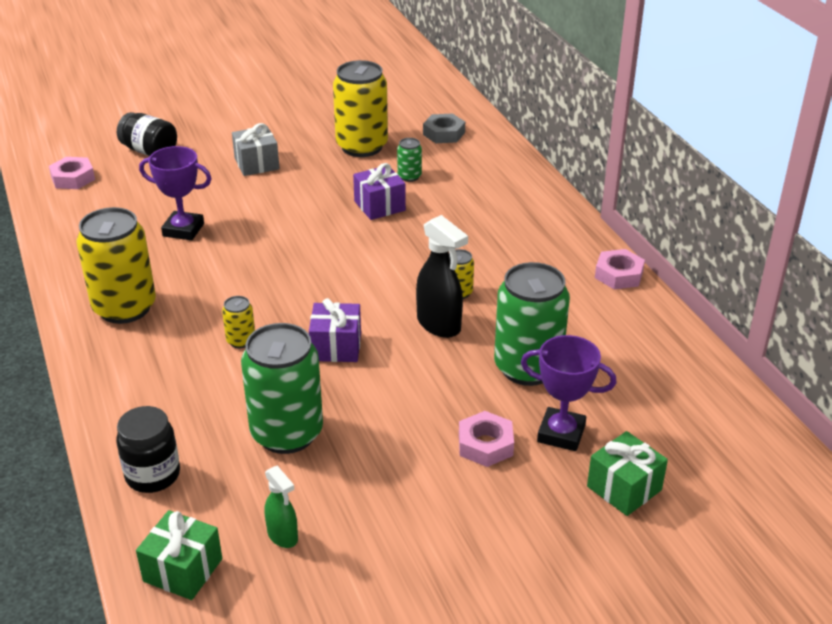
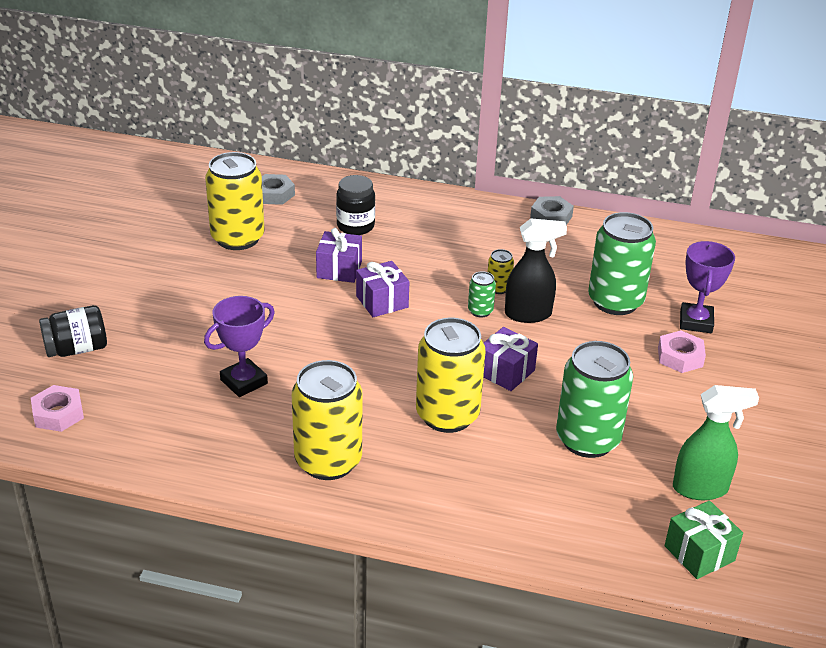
camera: 55 degrees left, 0 degrees up
black jar [116,406,180,493] -> black jar moved to [336,175,375,235]
yellow can [222,296,255,348] -> yellow can [416,318,486,433], size x2.24
grey gift [232,123,279,176] -> none
green spray bottle [265,466,298,548] -> green spray bottle [673,385,759,500], size x1.67
green can [397,138,422,182] -> green can moved to [468,271,496,317]
purple trophy [521,335,617,451] -> purple trophy turned 45 degrees counterclockwise [680,241,735,333]
green gift [587,431,668,516] -> none
pink nut [595,249,645,289] -> grey nut [530,196,574,225]
none -> purple gift [356,261,409,317]

